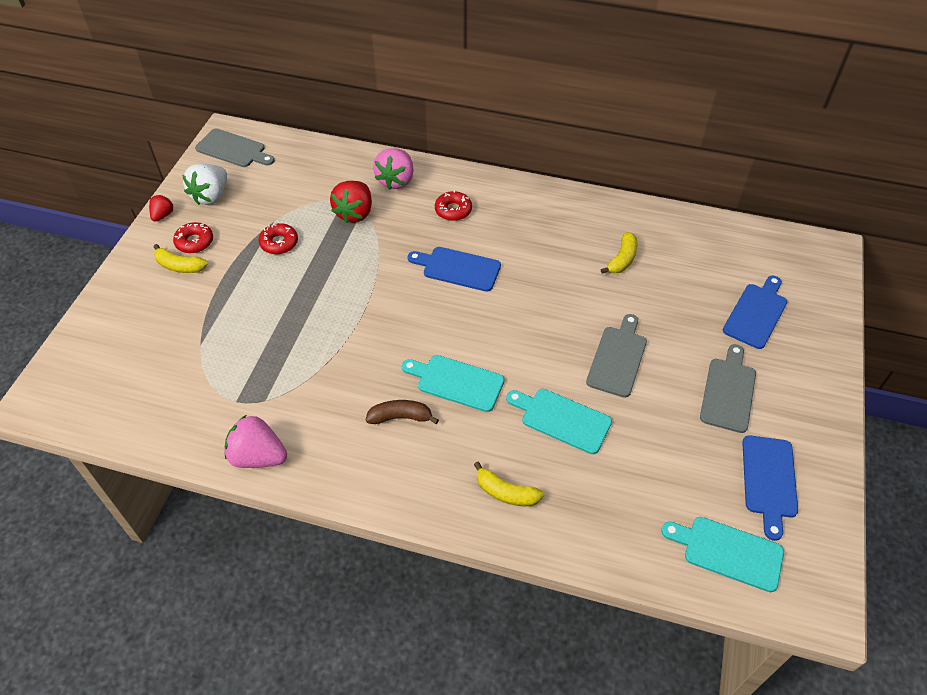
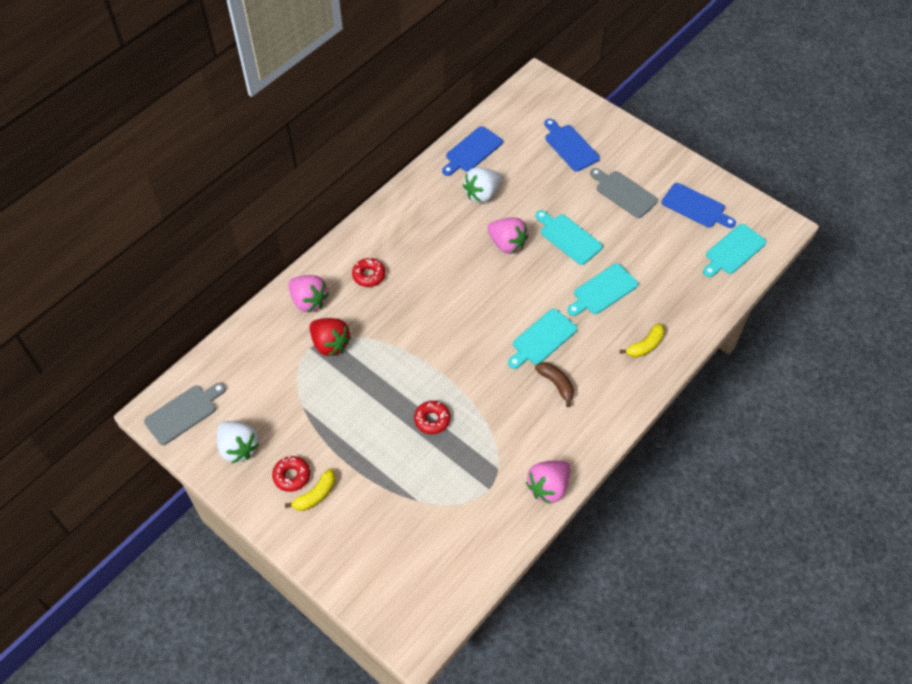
camera: 65 degrees left, 5 degrees up
red strawberry [149,195,174,222] -> none
red donut [259,223,298,254] -> red donut moved to [414,401,450,434]
brown banana [366,400,439,424] -> brown banana turned 120 degrees clockwise [535,362,574,407]
blue cutting board [408,247,501,292] -> blue cutting board moved to [442,126,503,176]
grey cutting board [586,314,647,397] -> turquoise cutting board [535,210,603,265]
yellow banana [601,232,637,274] -> white strawberry [463,167,502,203]
none -> pink strawberry [487,217,528,254]

